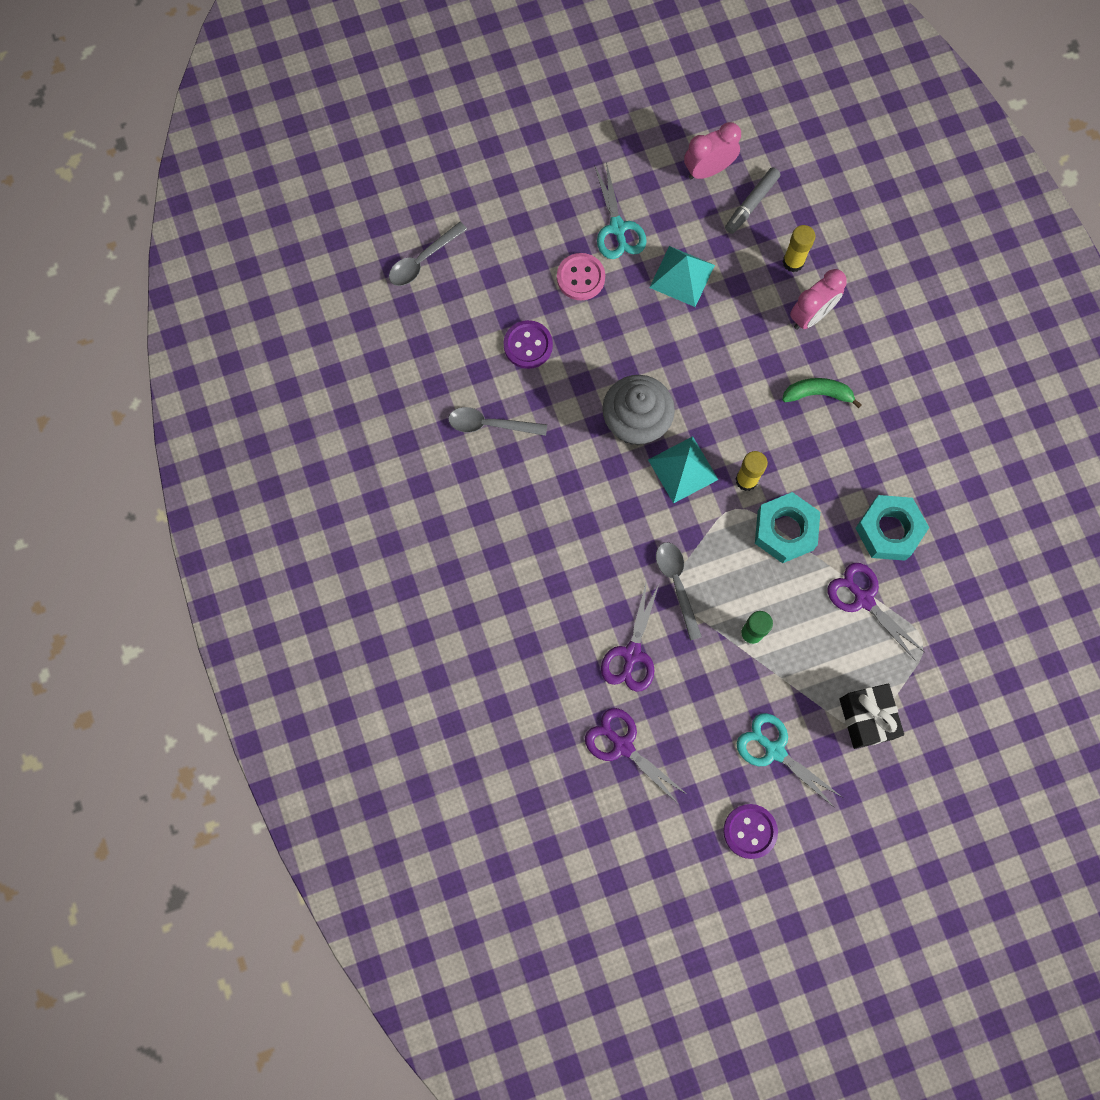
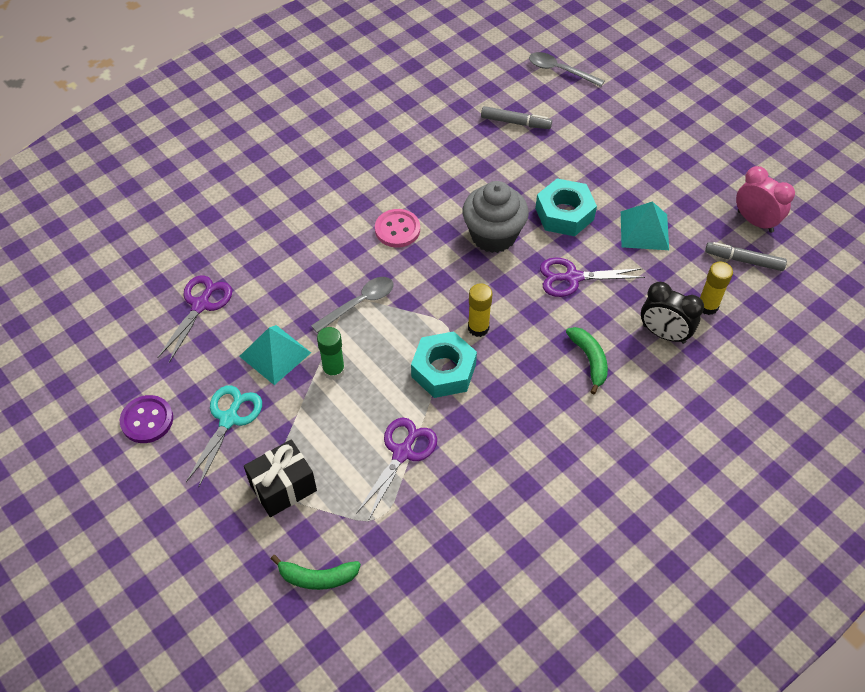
camera: 70 degrees right, 20 degrees down
grey spoon [448,407,547,436] -> none
purple button [504,320,553,369] -> none
pink button [557,253,605,300] -> pink button moved to [375,209,420,248]
turquoise scissors [594,162,647,259] -> none
purple scissors [601,580,660,692] -> purple scissors moved to [540,257,645,297]
turquoise pyramid [648,436,718,504] -> turquoise pyramid moved to [239,325,311,385]
pink clock [790,269,847,330] -> black clock [641,282,704,344]
turquoise nut [855,495,929,561] -> turquoise nut moved to [535,179,597,236]
none -> green banana [271,555,361,590]
none -> grey marker [481,106,552,129]

